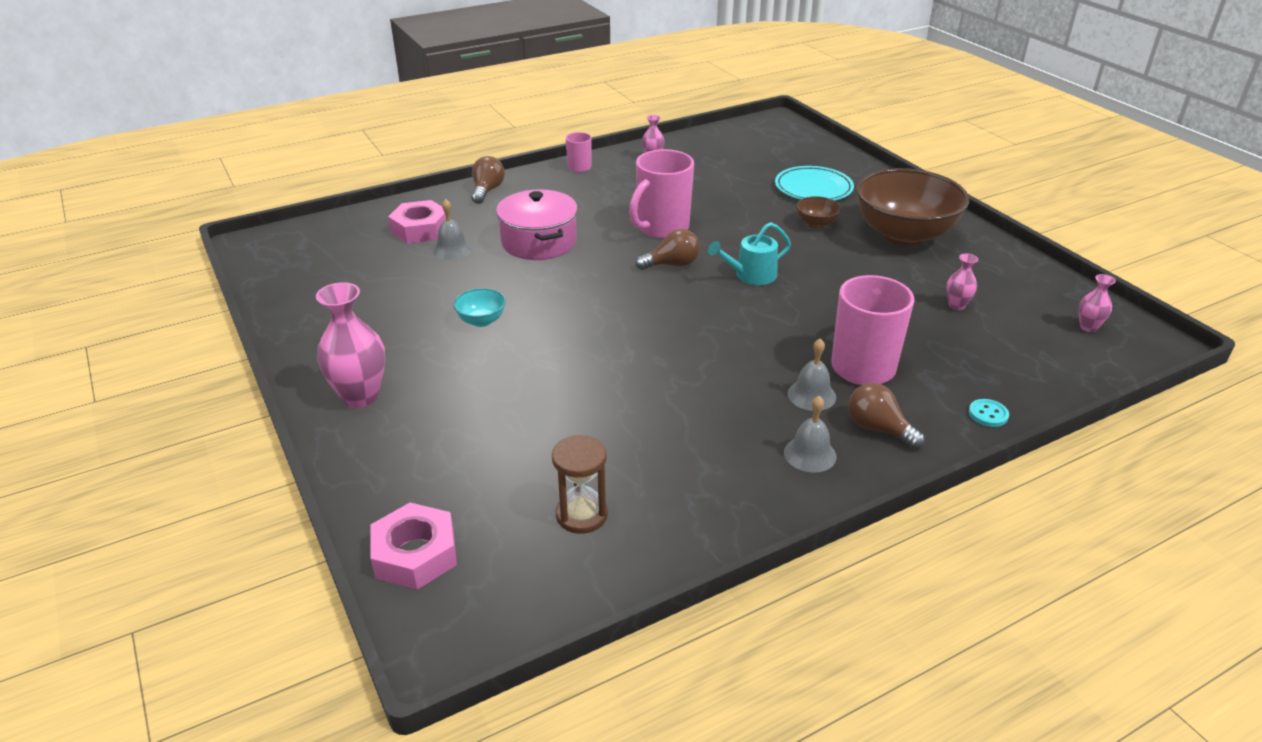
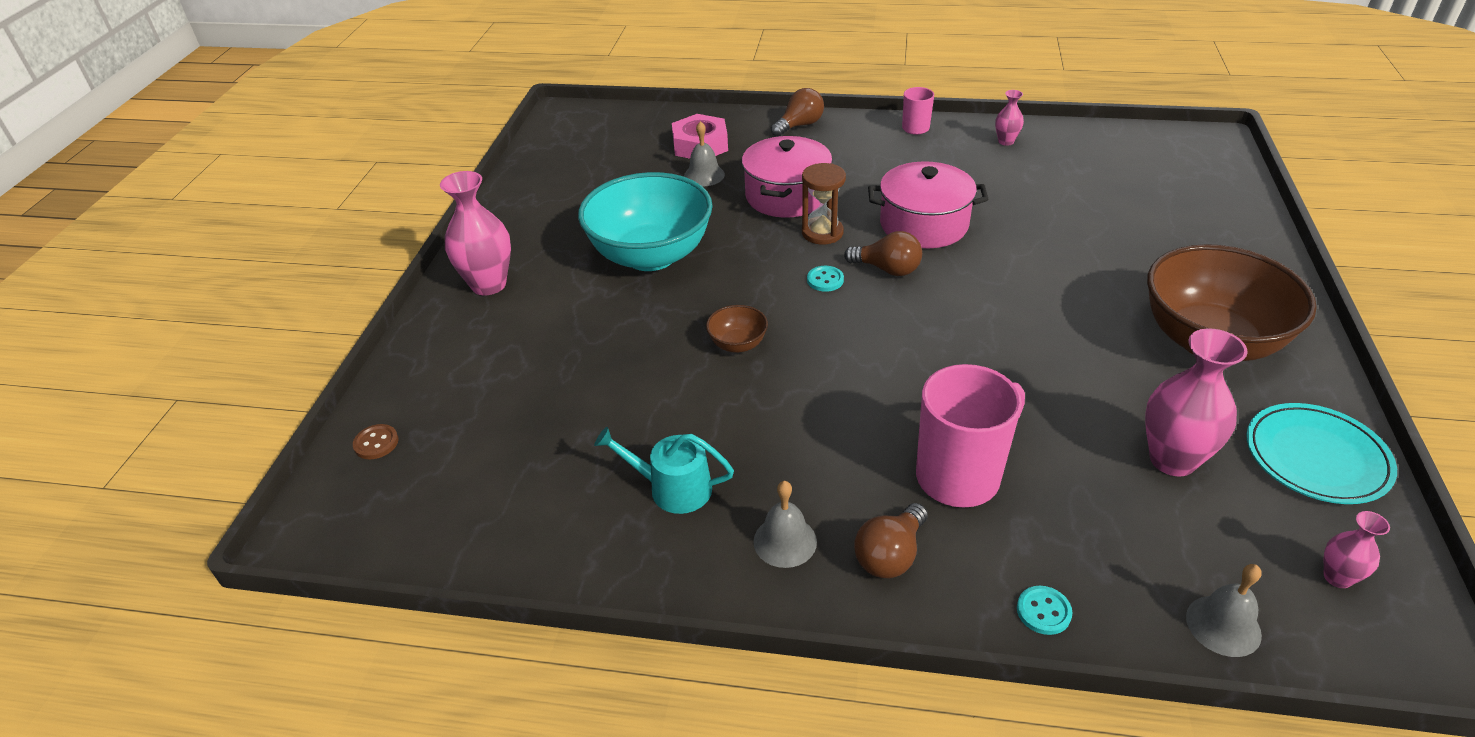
camera: 40 degrees right, 5 degrees up
pink nut [370,502,457,590] -> brown button [353,424,398,459]
turquoise bowl [453,288,506,327] -> turquoise bowl [578,172,713,271], size x2.39
brown hourglass [552,435,608,534] -> brown hourglass moved to [802,163,846,244]
pink mug [629,149,694,238] -> pink pot [868,161,989,248]
turquoise watering can [708,222,791,285] -> turquoise watering can moved to [594,427,734,514]
turquoise plate [775,166,854,201] -> turquoise plate moved to [1246,403,1397,504]
grey bell [788,338,836,411] -> grey bell moved to [1186,564,1262,657]
brown bowl [796,196,841,228] -> brown bowl moved to [706,305,768,353]
brown light bulb [849,383,925,449] -> brown light bulb turned 135 degrees counterclockwise [854,503,928,578]
pink vase [946,254,978,310] -> pink vase [1145,329,1248,477], size x1.95
none -> turquoise button [807,266,844,292]

